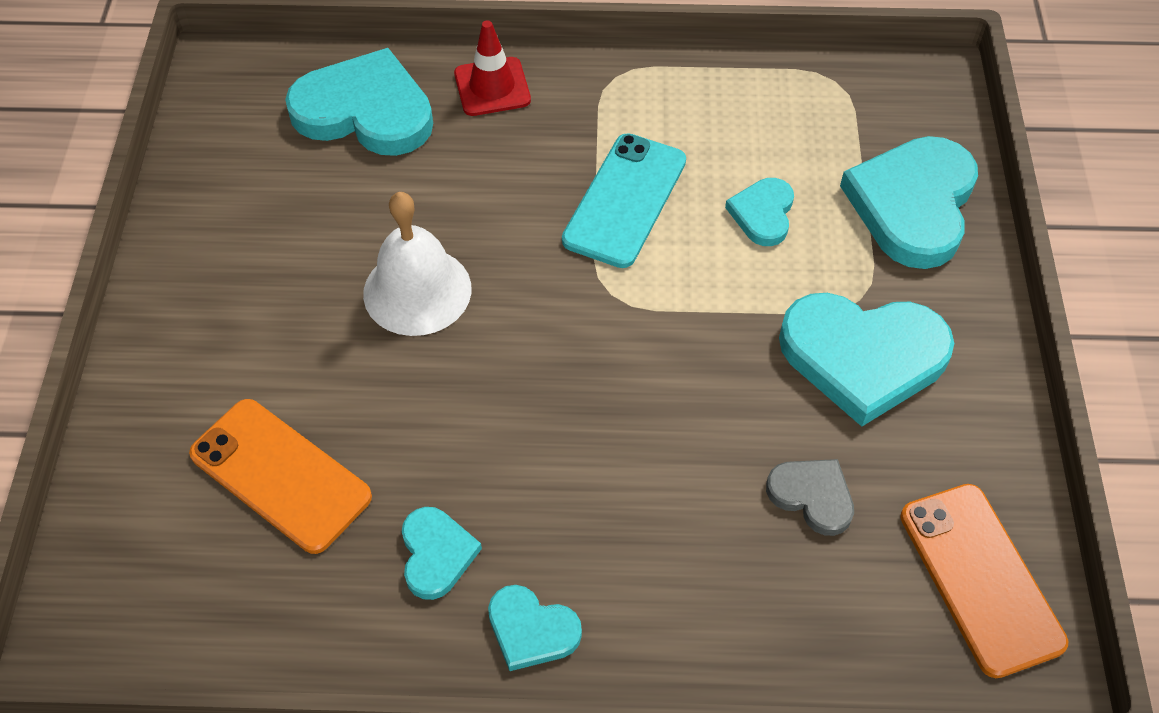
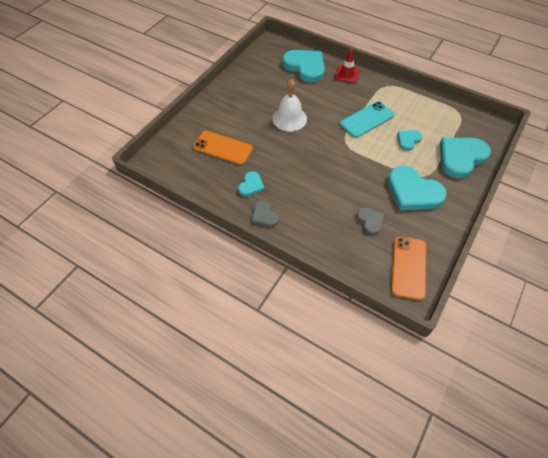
camera: 30 degrees right, 0 degrees up
orange phone [189,399,372,554] -> orange phone turned 45 degrees counterclockwise [193,131,253,165]
turquoise heart [488,585,582,671] -> grey heart [252,201,279,227]

